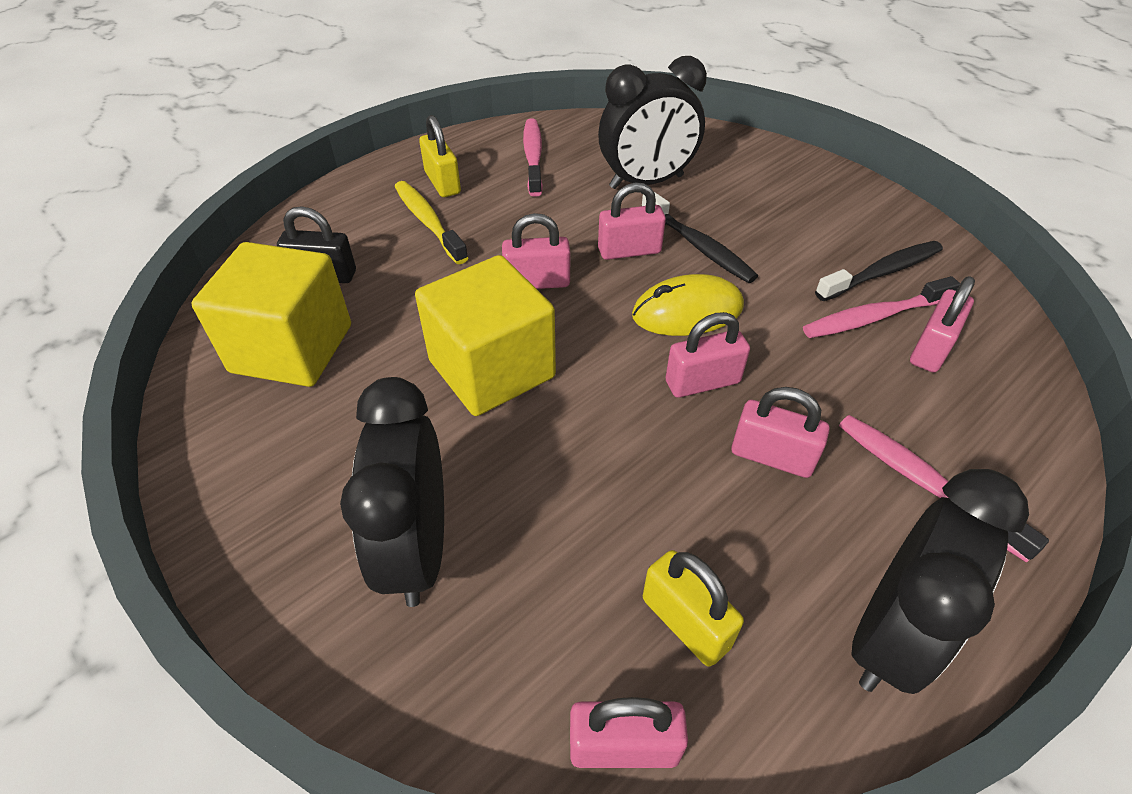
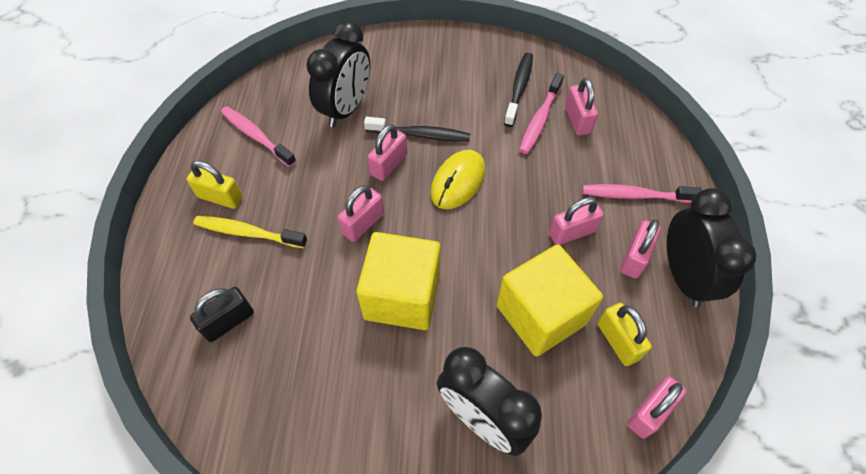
camera: 45 degrees left, 10 degrees up
yellow cube [191,242,351,387] -> yellow cube moved to [497,244,603,357]
yellow padlock [643,550,744,667] -> yellow padlock turned 60 degrees clockwise [598,303,652,366]
pink padlock [665,312,750,398] -> pink padlock moved to [620,219,661,279]

